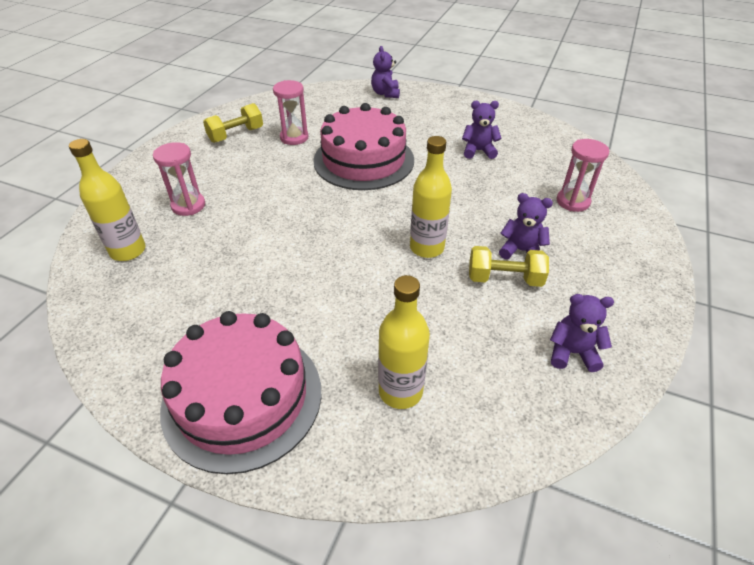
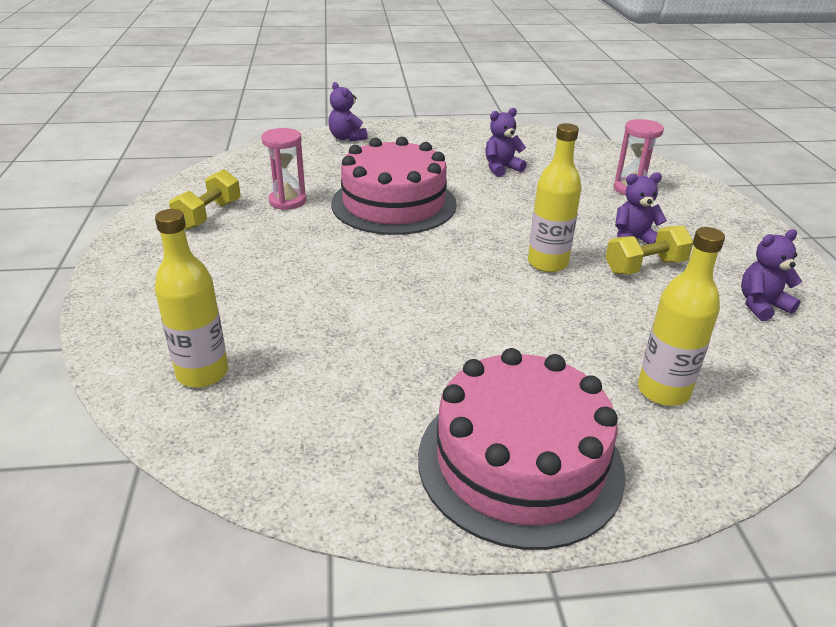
camera: 30 degrees left, 10 degrees down
pink hourglass [153,142,205,216] -> none

